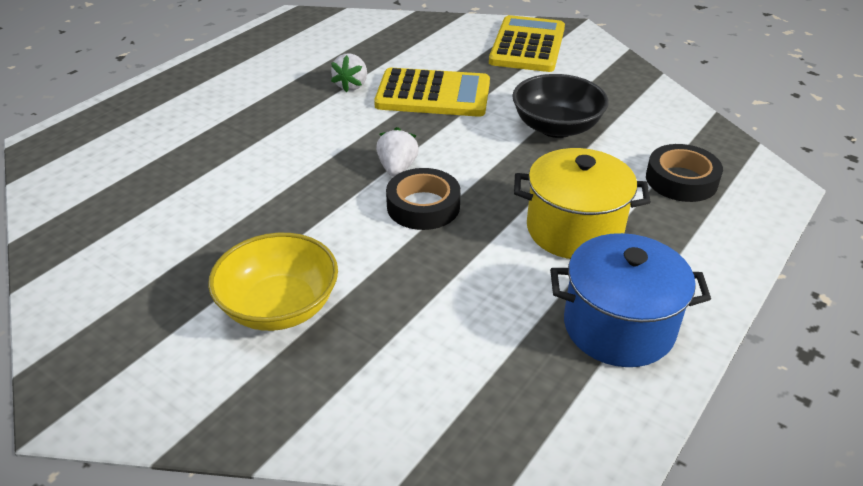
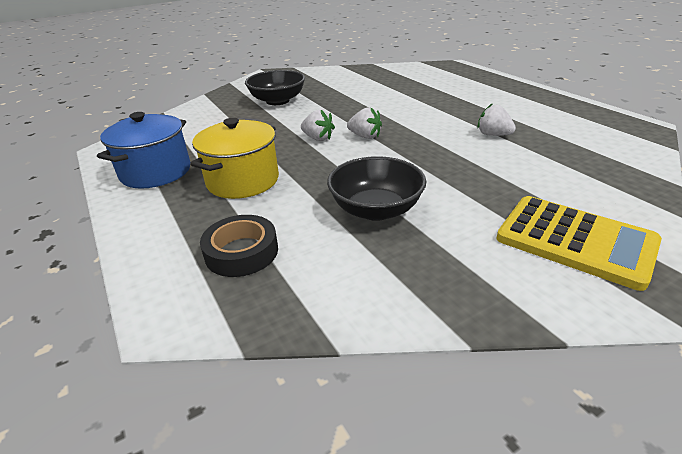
camera: 115 degrees right, 5 degrees down
yellow bowl [208,233,338,331] -> black bowl [245,70,305,105]
yellow calculator [374,68,490,117] -> none
black tape [386,168,461,230] -> white strawberry [301,110,335,141]

